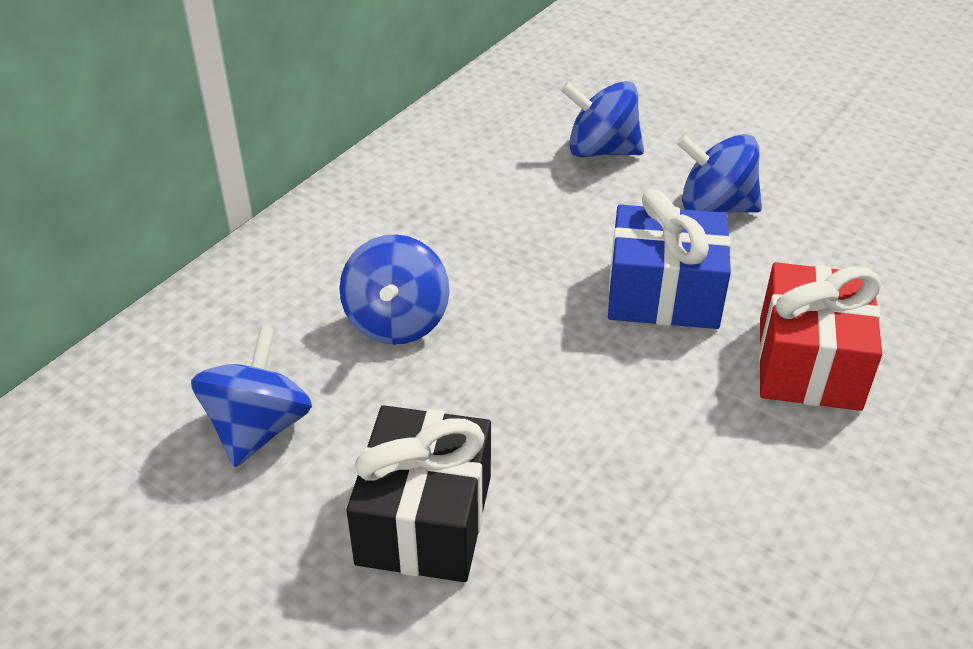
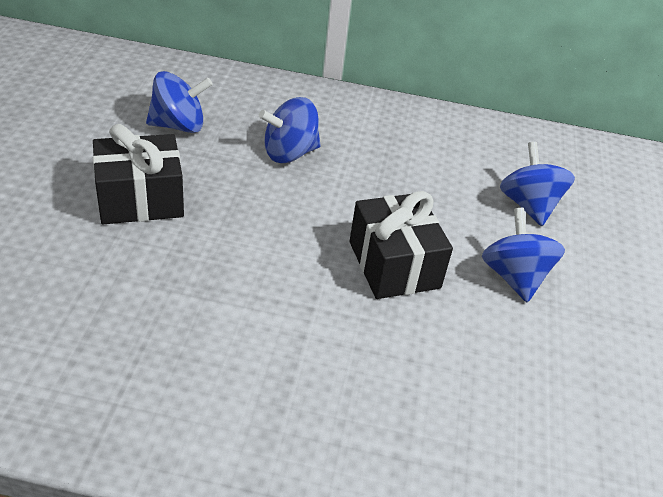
camera: 60 degrees right, 0 degrees up
blue gift [608,190,731,329] -> black gift [349,191,453,299]
red gift [759,262,882,411] -> none

